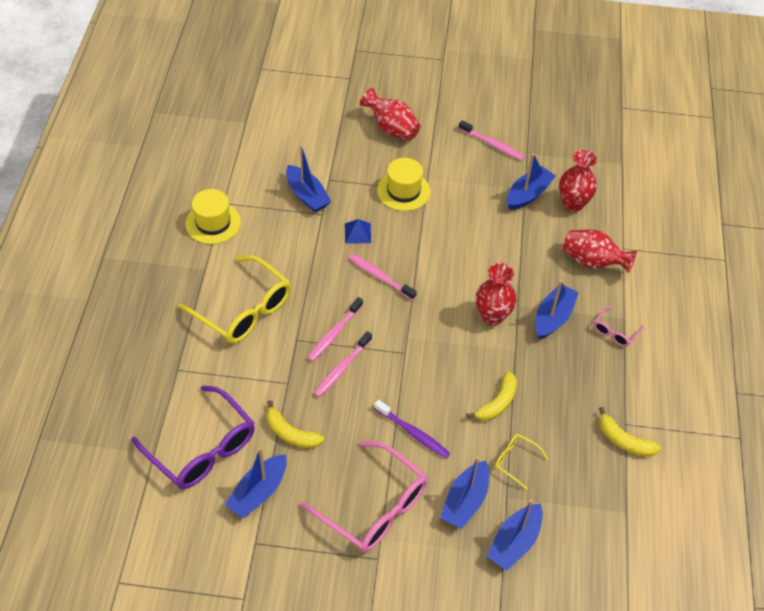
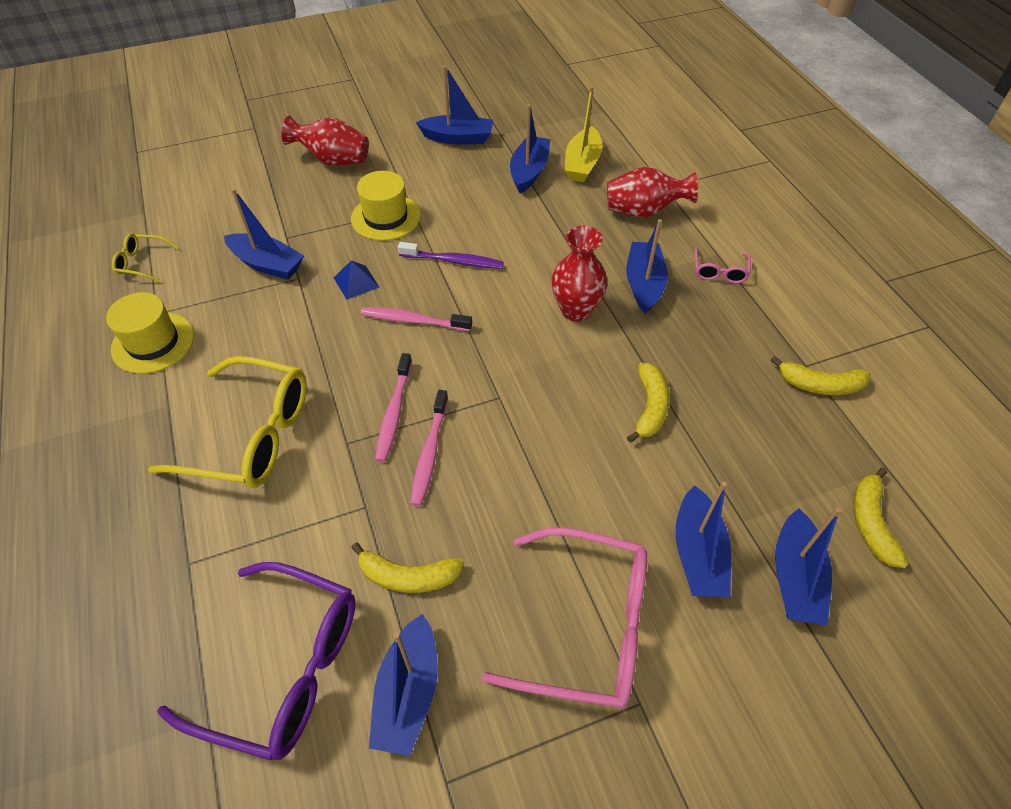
camera: 25 degrees left, 0 degrees up
purple toothbrush [374,400,450,458] -> purple toothbrush moved to [398,242,504,269]
pink toothbrush [458,120,525,160] -> blue boat [416,65,493,145]
yellow glasses [495,434,548,490] -> yellow glasses moved to [112,234,179,282]
red vase [559,150,597,212] -> yellow boat [565,86,603,182]
none -> yellow banana [853,467,908,568]

